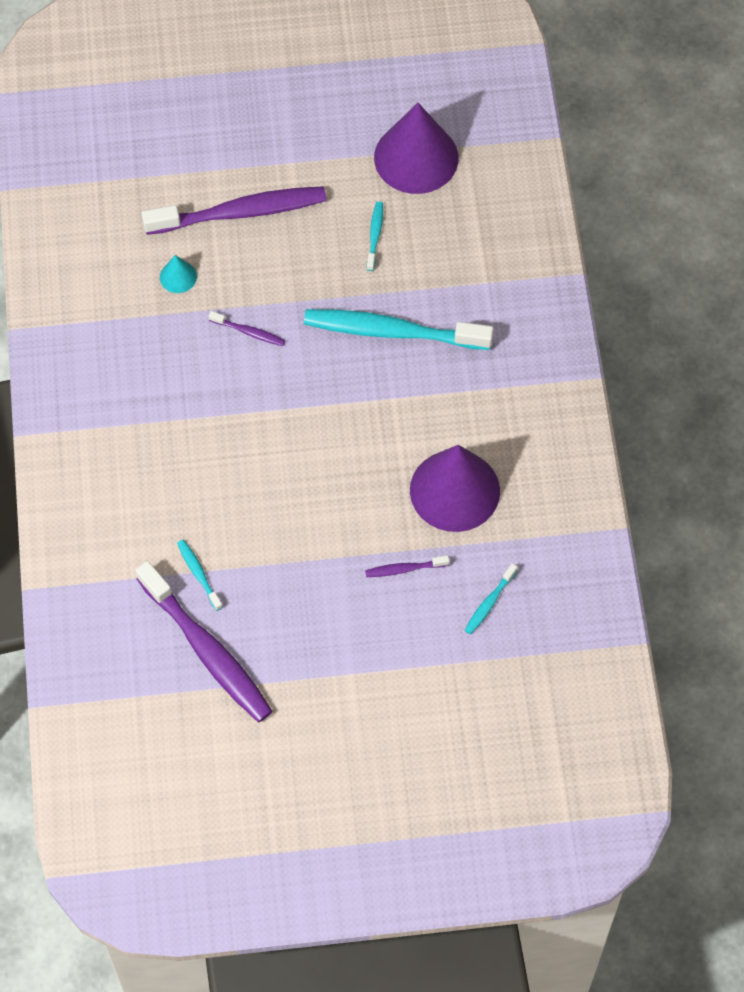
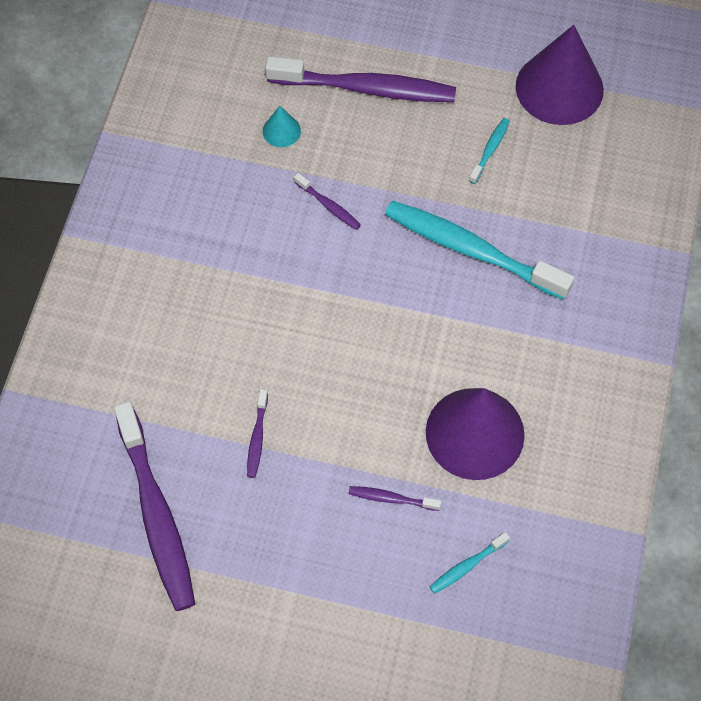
camera: 20 degrees right, 0 degrees up
turquoise toothbrush [177,540,223,611] -> none
none -> purple toothbrush [247,389,268,478]

